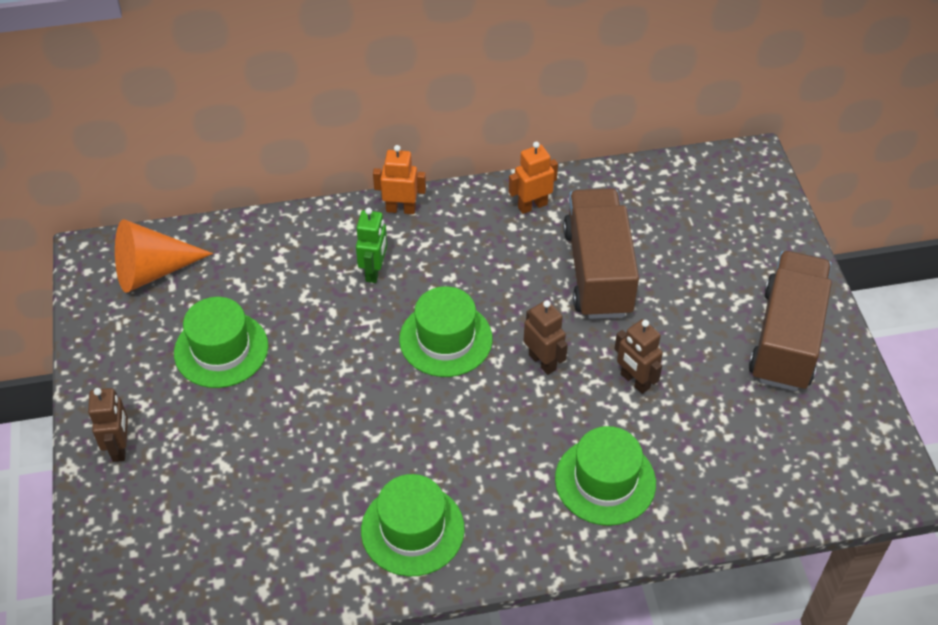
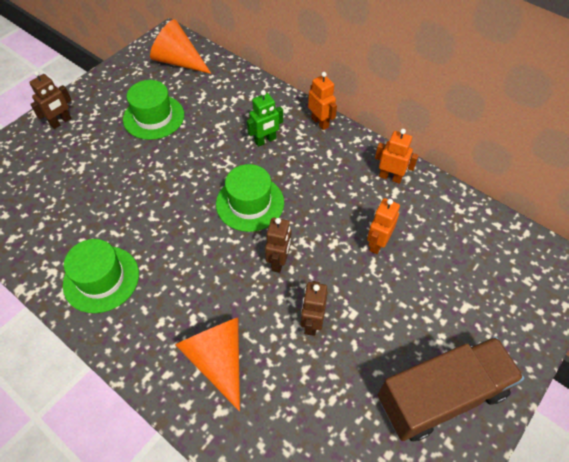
camera: 50 degrees right, 5 degrees up
green hat [555,426,656,526] -> orange cone [176,318,240,411]
brown truck [563,188,639,319] -> orange robot [367,198,400,254]

